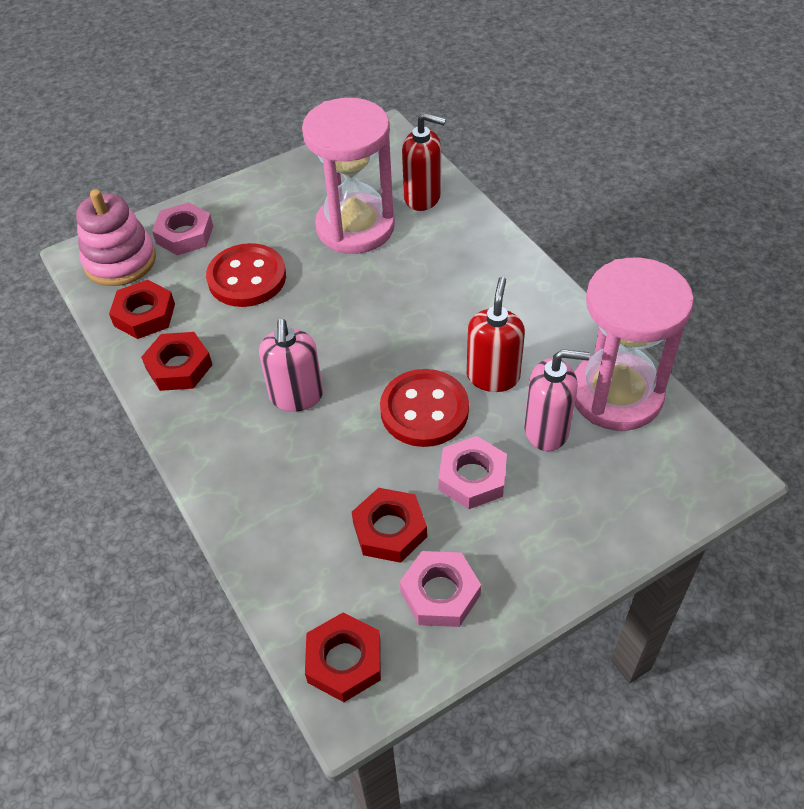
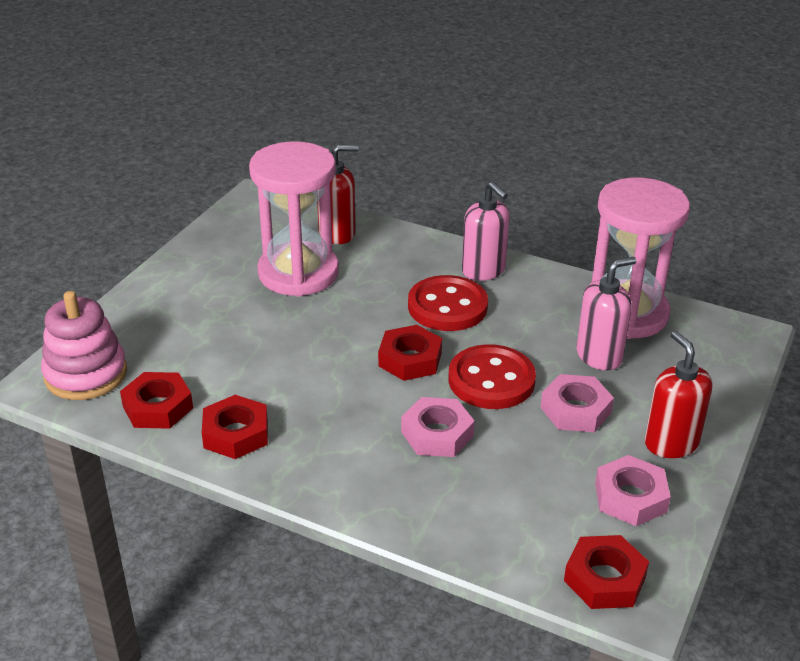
camera: 35 degrees left, 15 degrees down
pink nut [152,202,213,256] -> pink nut moved to [401,397,475,457]
red button [206,243,286,307] -> red button moved to [408,275,488,331]
pink soap dispenser [259,319,323,412] -> pink soap dispenser moved to [462,182,510,281]
red nut [352,488,427,563] -> red nut moved to [378,325,442,381]
red soap dispenser [467,277,525,392] -> red soap dispenser moved to [644,331,712,458]

